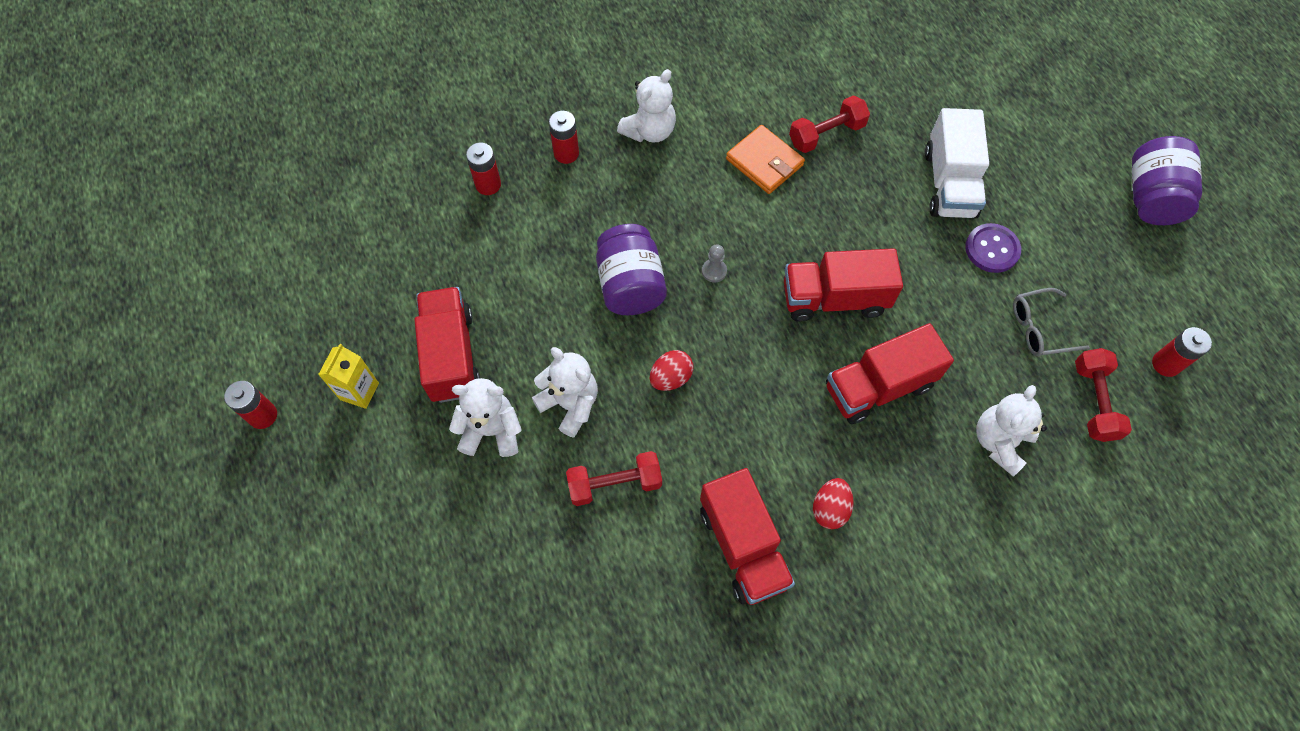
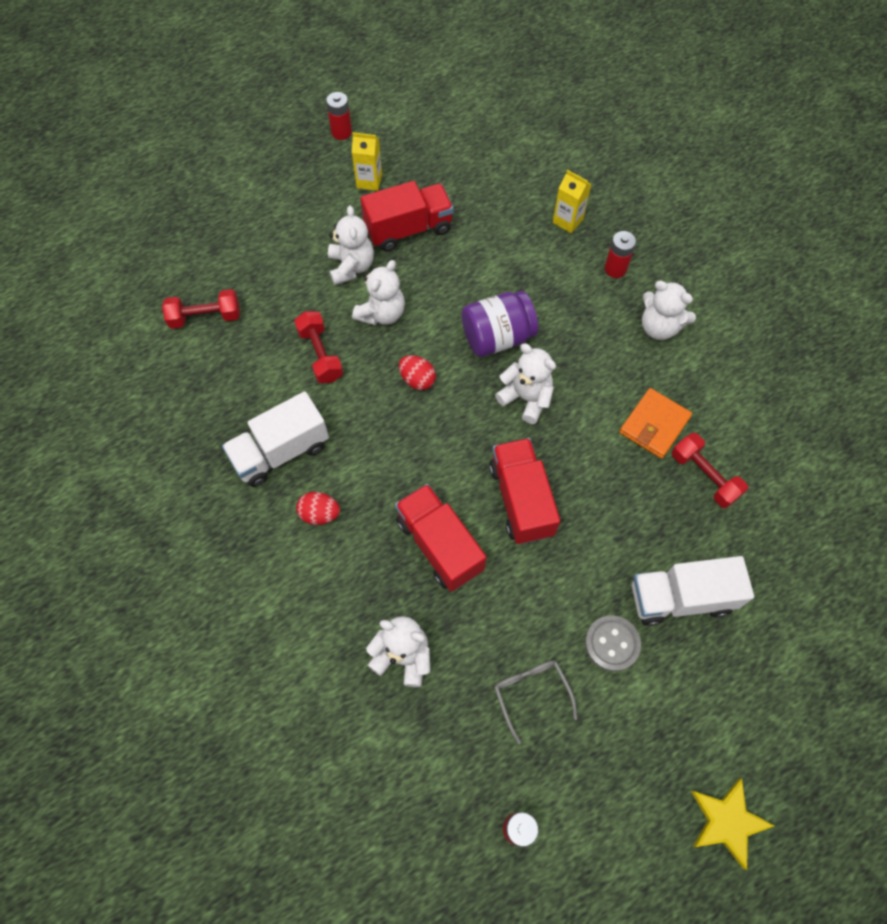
camera: 80 degrees right, 0 degrees up
red battery [466,143,501,195] -> yellow carton [553,170,592,233]
red truck [700,468,795,605] -> white truck [222,391,329,487]
grey pawn [702,244,727,283] -> white teddy bear [495,343,556,424]
purple button [965,223,1021,273] -> grey button [585,615,641,671]
red dumbbell [1075,348,1132,442] -> red dumbbell moved to [162,289,240,329]
purple jar [1132,136,1202,225] -> yellow star [691,778,775,870]

